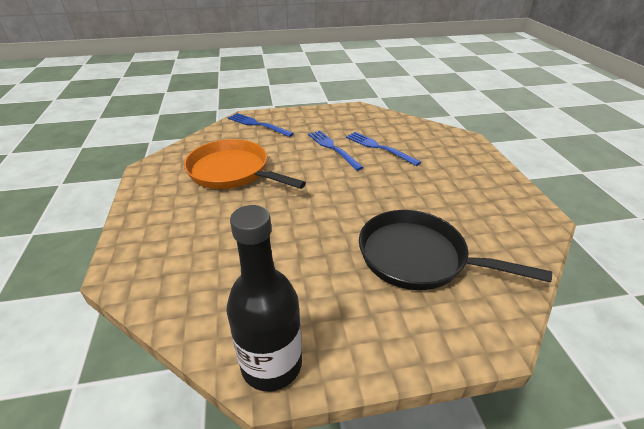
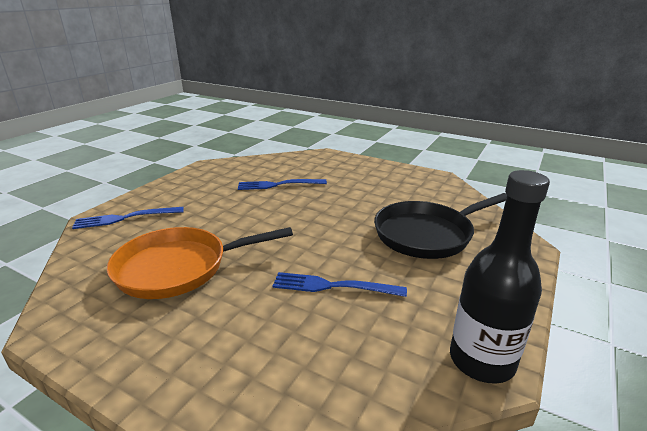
camera: 50 degrees left, 10 degrees down
blue fork [308,130,364,171] -> blue fork moved to [273,272,407,297]

